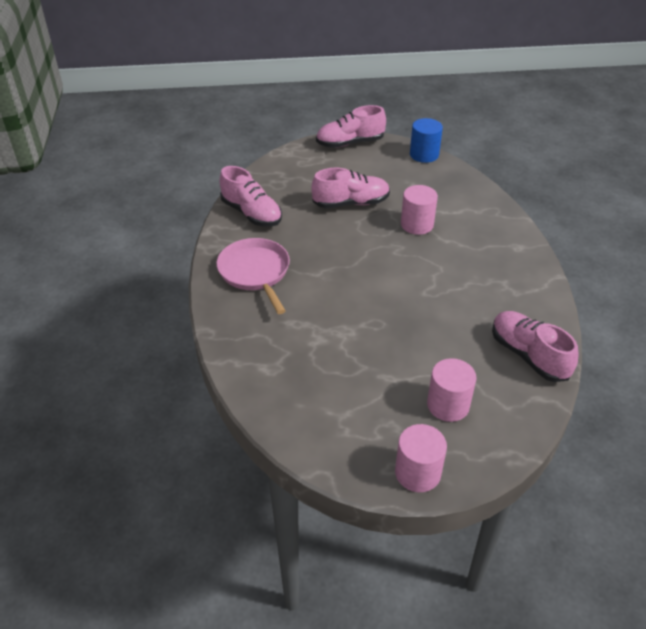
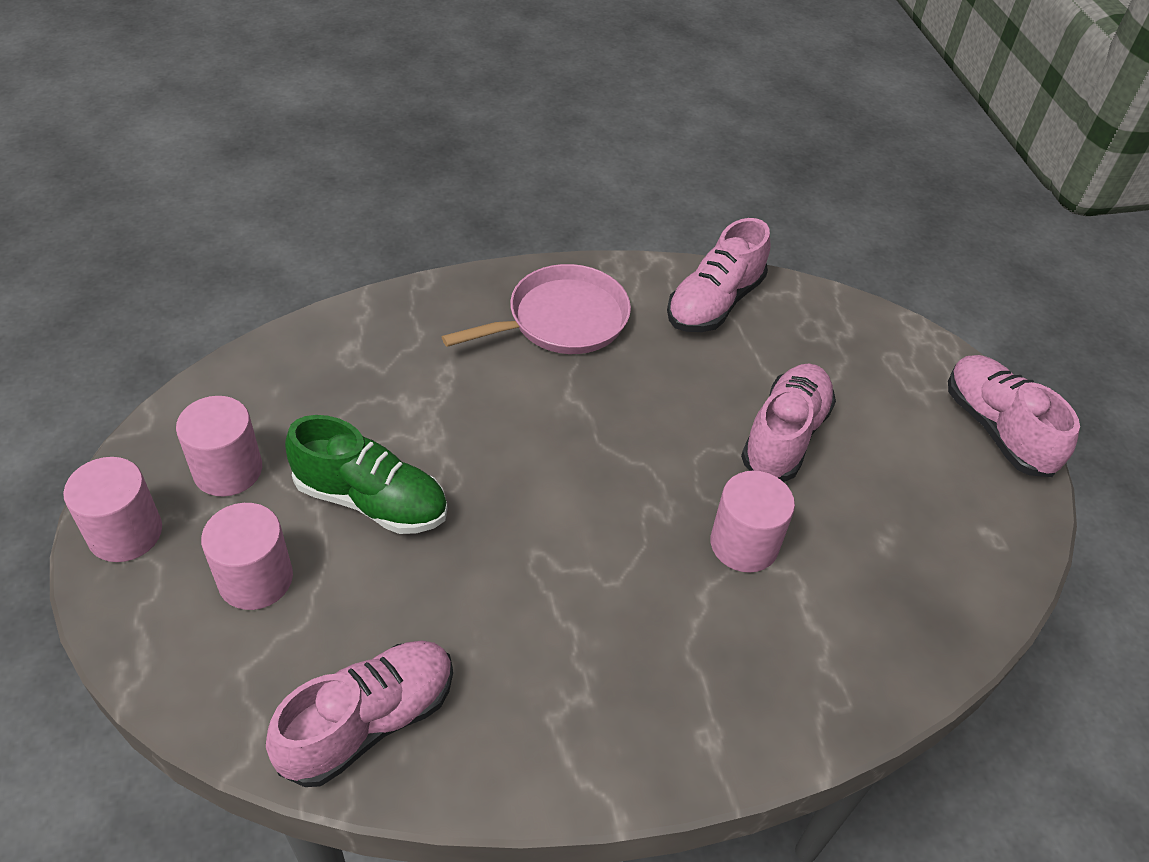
camera: 80 degrees right, 5 degrees up
pink shoe [312,168,390,208] -> pink shoe turned 135 degrees counterclockwise [741,363,836,482]
blue cylinder [410,118,443,163] -> none
none -> pink cylinder [176,396,262,497]
none -> green shoe [285,415,447,534]

